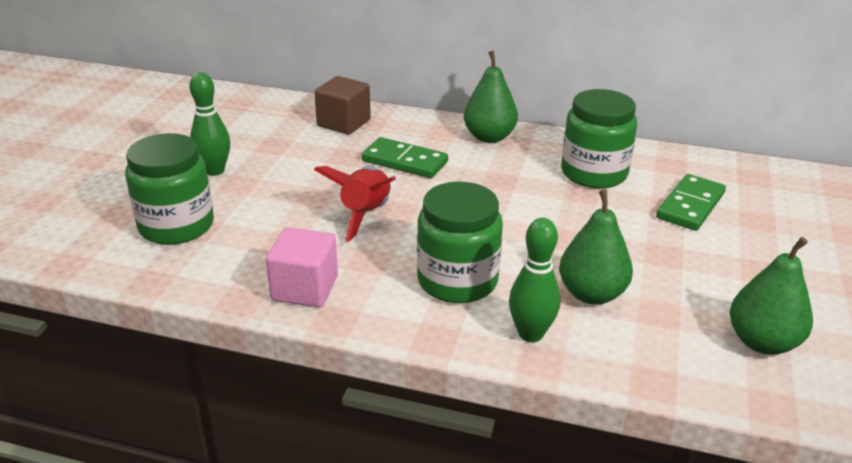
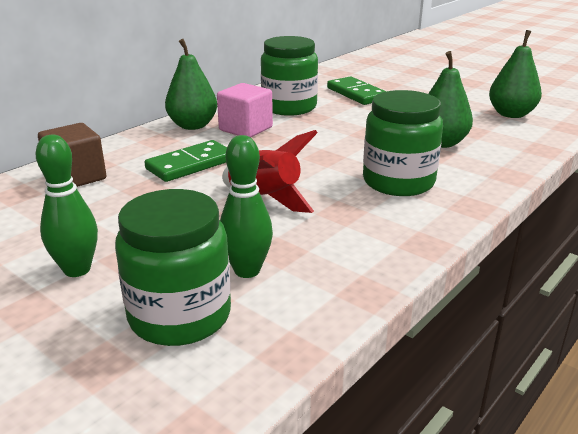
camera: 65 degrees left, 5 degrees down
pink cube [266,227,338,307] -> pink cube moved to [217,83,273,137]
green bowling pin [509,218,560,342] -> green bowling pin moved to [220,135,273,278]

